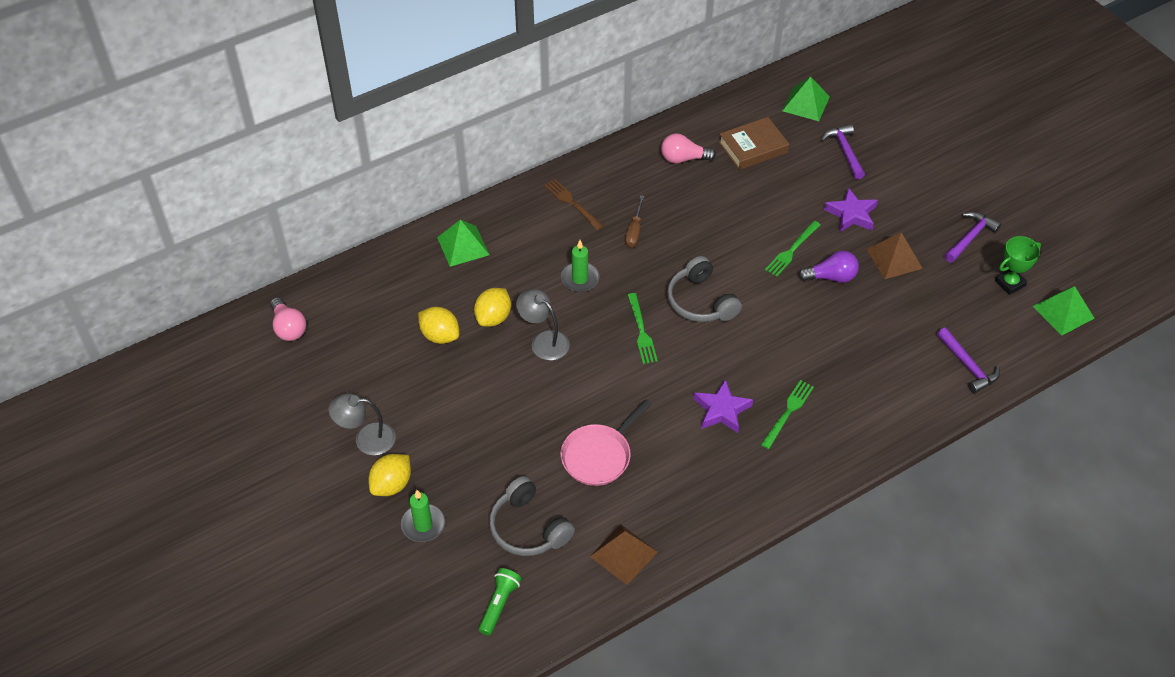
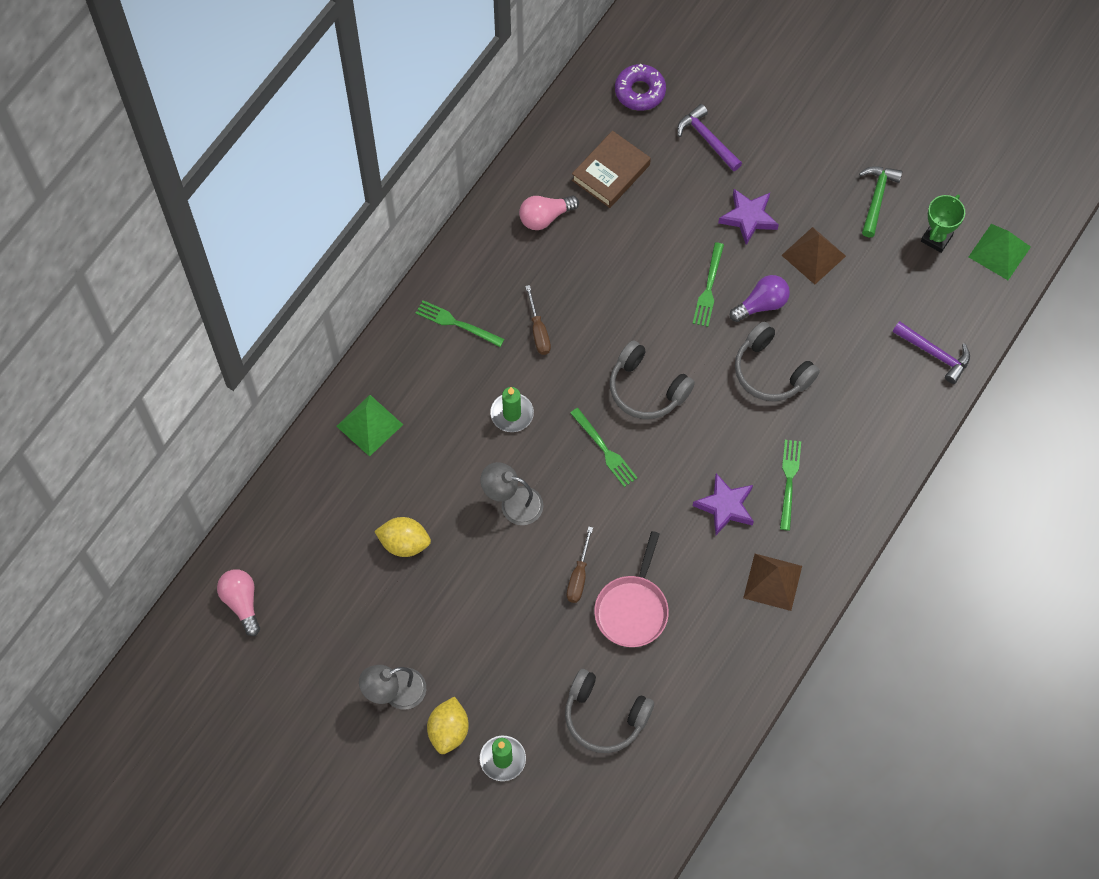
camera: 25 degrees left, 15 degrees up
pink light bulb [270,297,306,341] -> pink light bulb turned 150 degrees counterclockwise [217,569,260,636]
yellow lemon [474,288,511,327] -> none
green flashlight [478,568,521,636] -> none
brown fork [544,179,604,231] -> green fork [416,300,505,347]
brown pyramid [590,524,658,585] -> brown pyramid moved to [743,554,802,611]
green pyramid [782,77,830,121] -> purple donut [615,64,666,111]
purple hammer [944,212,1001,263] -> green hammer [859,166,902,237]
none -> brown screwdriver [567,526,593,603]
none -> grey headphones [735,322,820,401]

